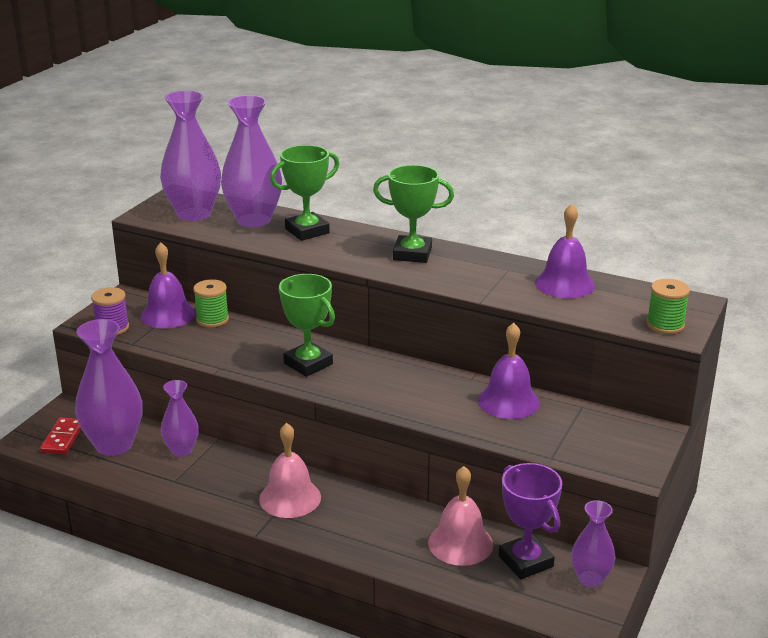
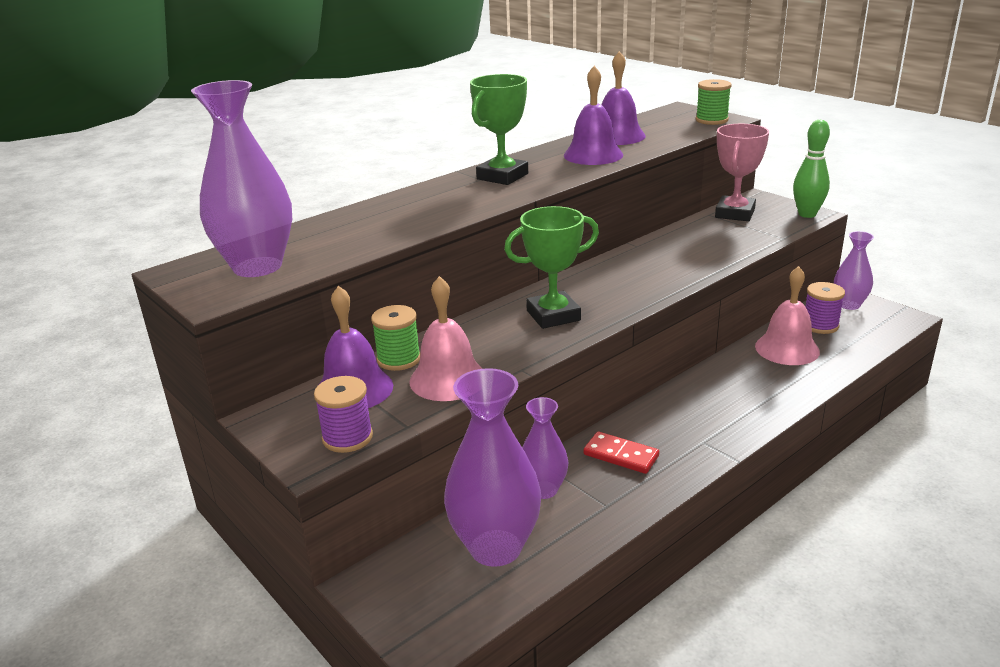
camera: 65 degrees left, 0 degrees up
red domino [40,418,81,454] -> red domino moved to [584,432,659,474]
purple vase [221,95,282,227] -> none
pink bell [259,423,321,518] -> pink bell moved to [409,276,483,401]
green trophy [270,145,339,241] -> none
purple bell [478,323,540,419] -> purple bell moved to [564,66,623,165]
purple trophy [499,463,562,579] -> purple spool [805,282,845,334]
none -> pink trophy [715,124,769,221]
none -> green bowling pin [793,120,830,218]

